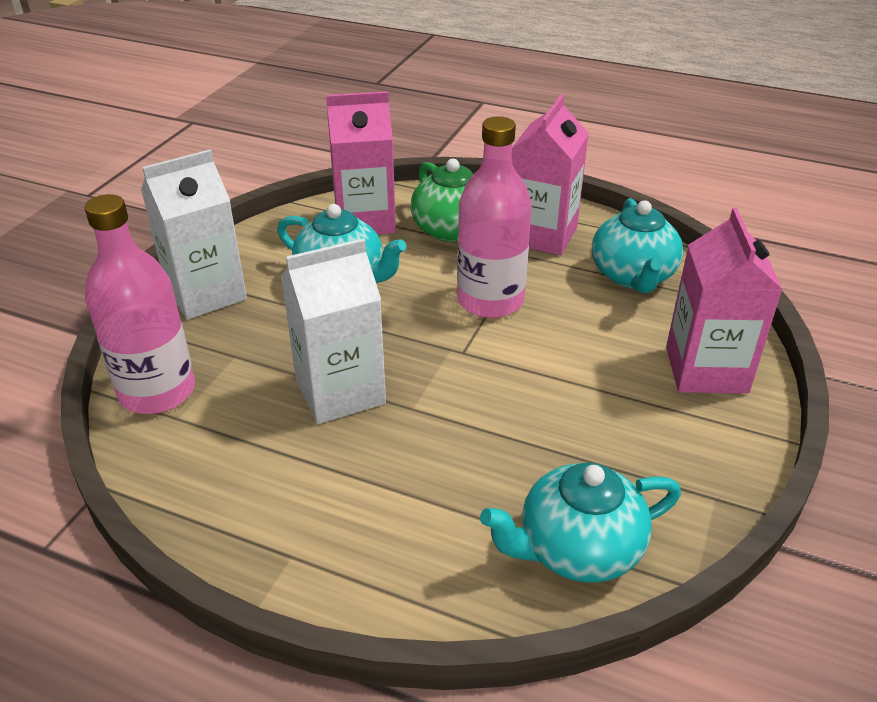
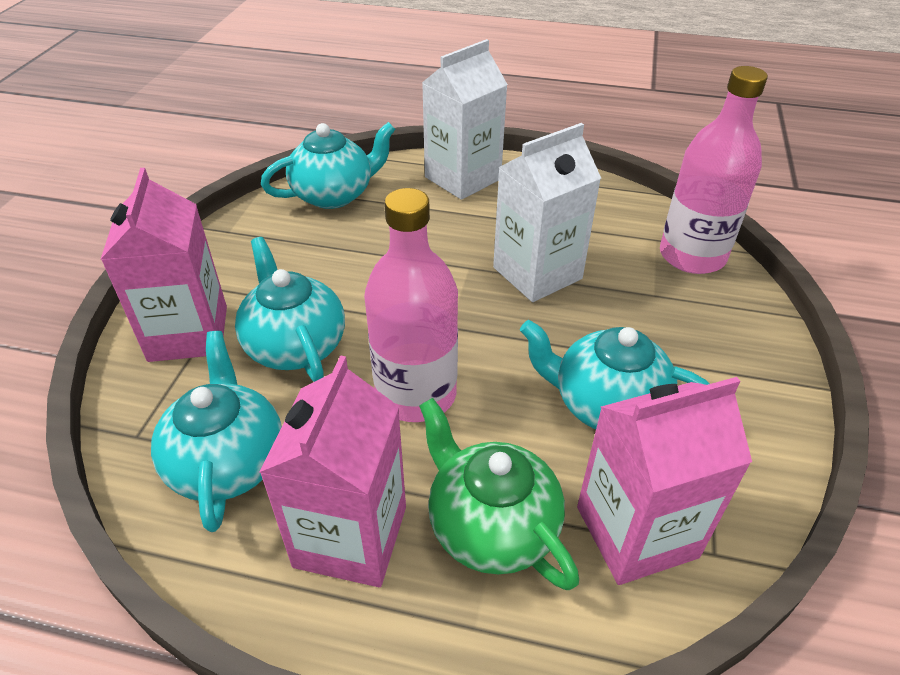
camera: 170 degrees right, 5 degrees up
white carton [141,150,247,320] -> white carton moved to [422,39,508,200]
none -> turquoise teapot [235,237,345,382]

